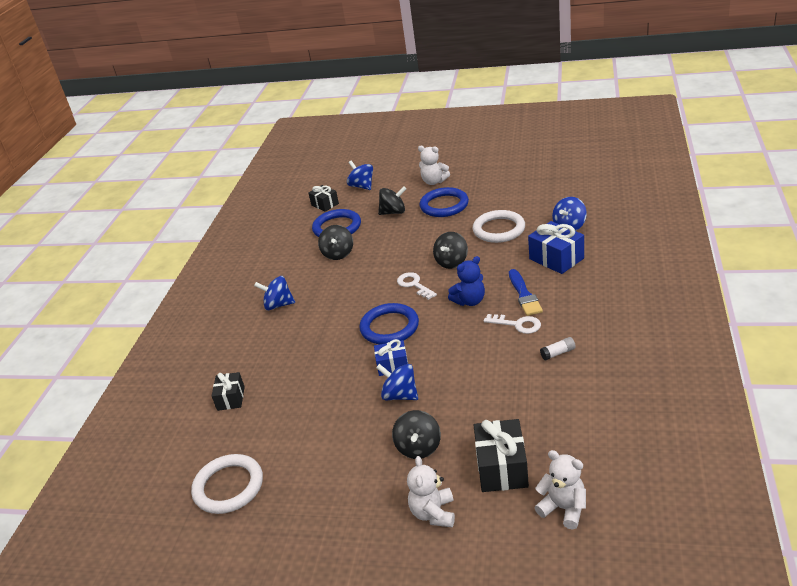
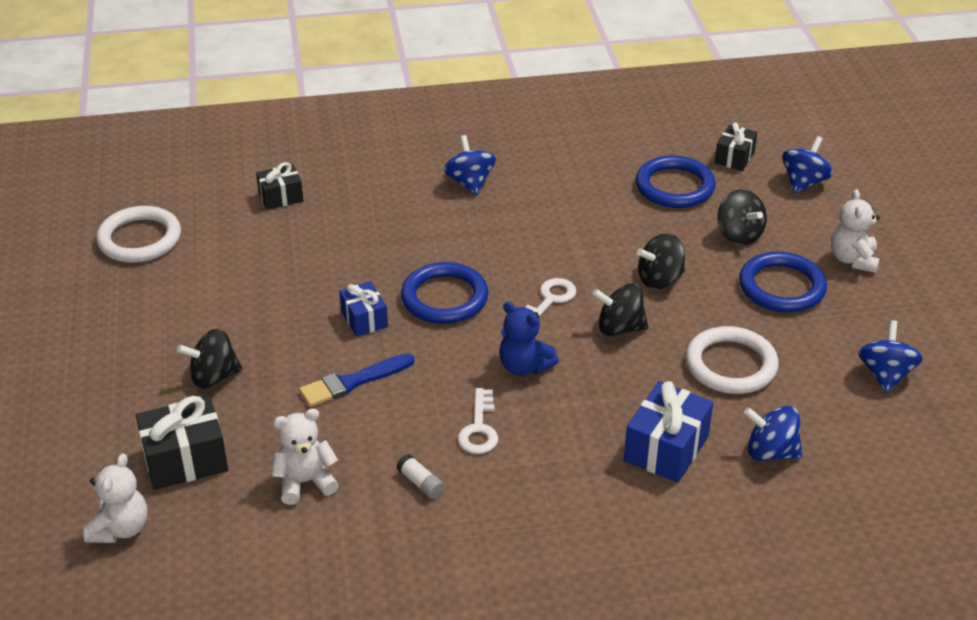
camera: 65 degrees right, 5 degrees up
black spinning top [318,225,353,260] -> black spinning top moved to [637,233,685,289]
blue spinning top [376,364,418,400] -> blue spinning top moved to [858,320,923,393]
white teddy bear [407,456,455,527] -> white teddy bear moved to [272,408,339,505]
blue brush [509,269,543,316] -> blue brush moved to [299,353,415,407]

